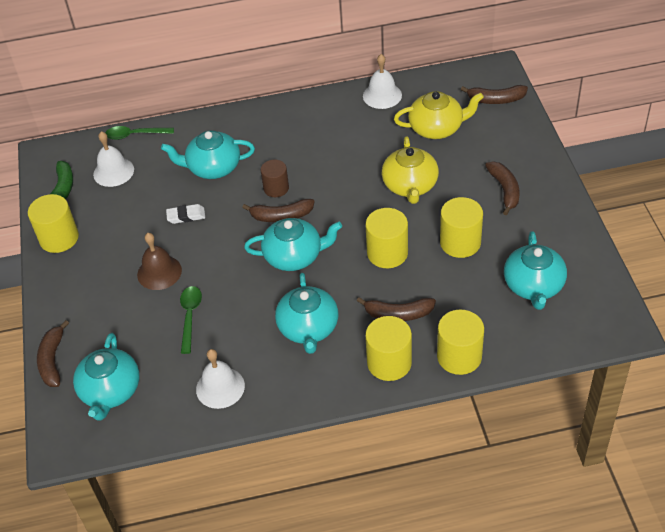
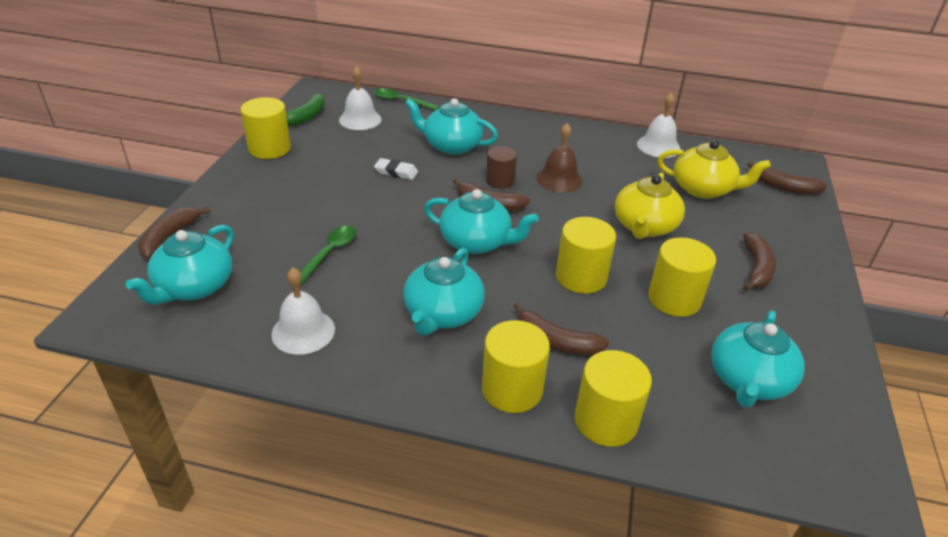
camera: 20 degrees right, 10 degrees down
brown bell [137,233,182,290] -> brown bell moved to [536,123,583,193]

